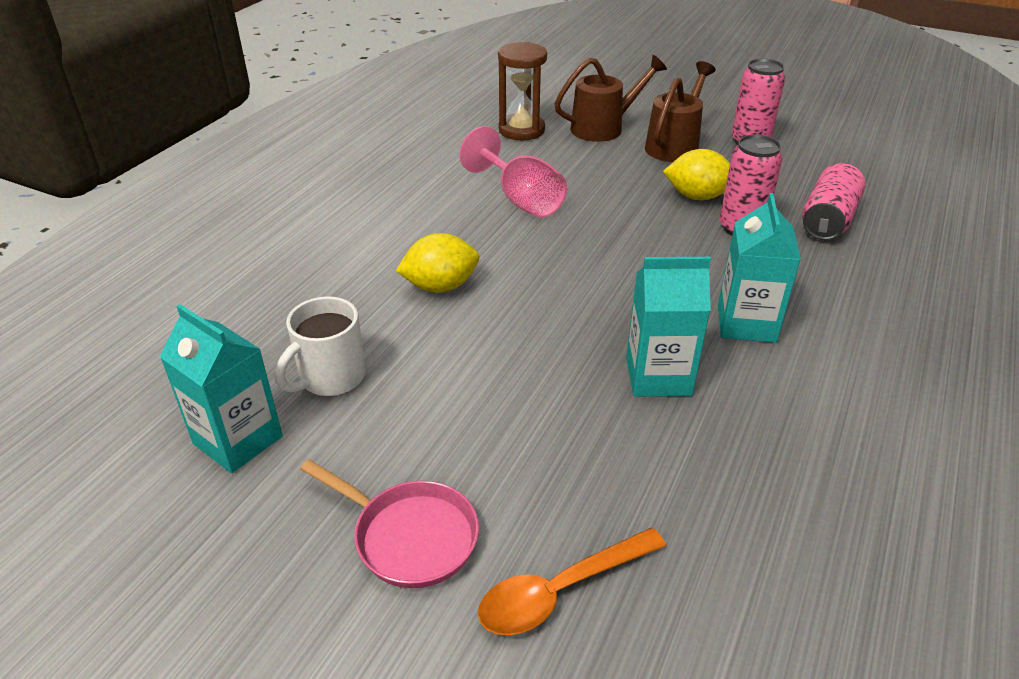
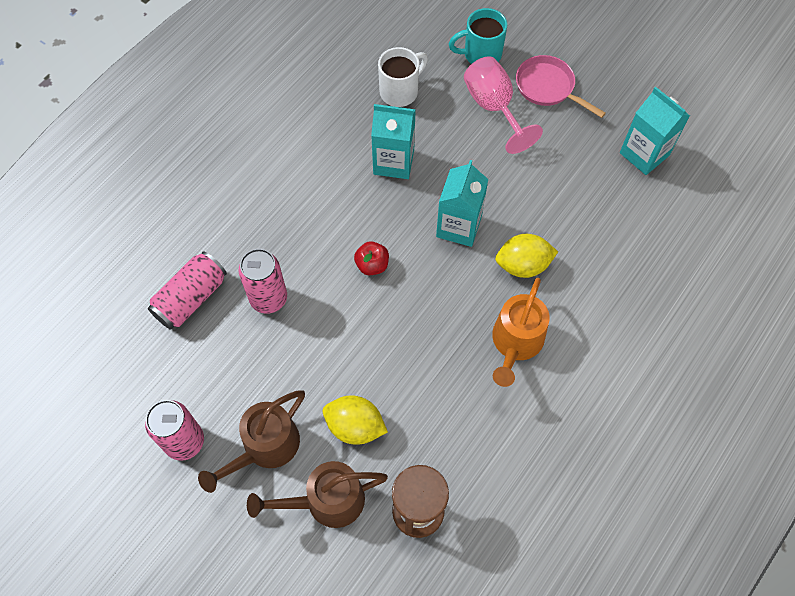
camera: 170 degrees left, 25 degrees up
white mug [275,296,365,396] -> white mug moved to [378,47,428,107]
pink goblet [460,126,567,218] -> pink goblet moved to [464,56,543,154]
orange spoon [478,528,666,635] -> turquoise mug [449,8,508,64]
yellow lemon [663,149,730,200] -> yellow lemon moved to [323,396,388,444]
turquoise carton [718,193,801,343] -> turquoise carton moved to [436,160,488,247]
none -> red apple [354,241,389,275]
none -> orange watering can [492,278,550,387]

